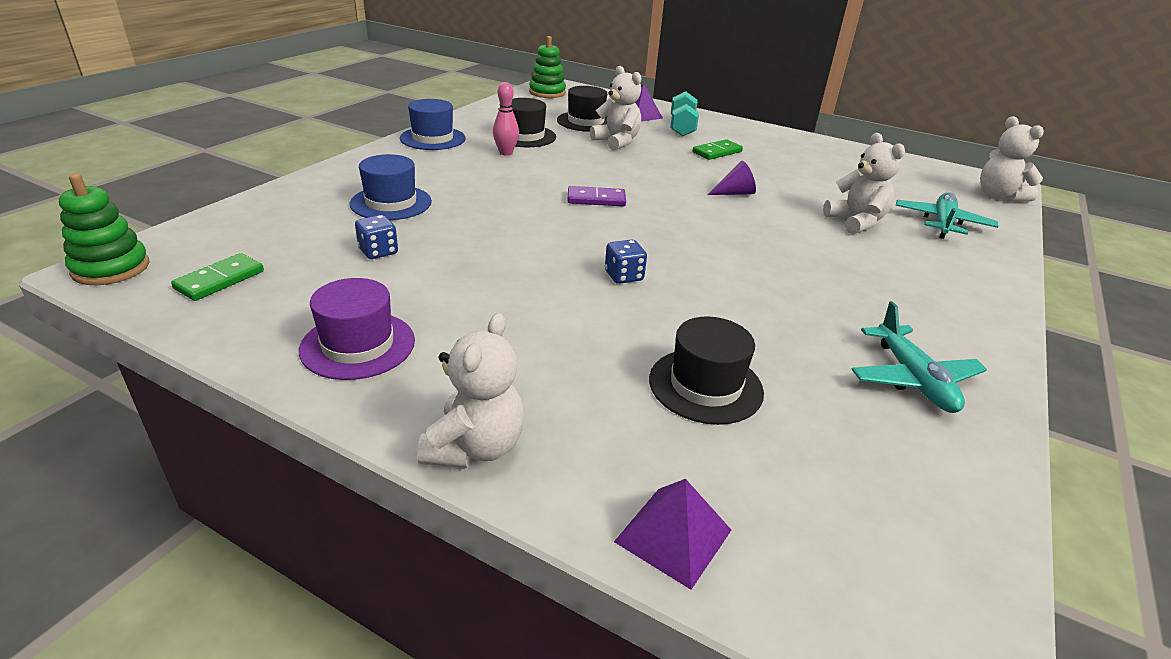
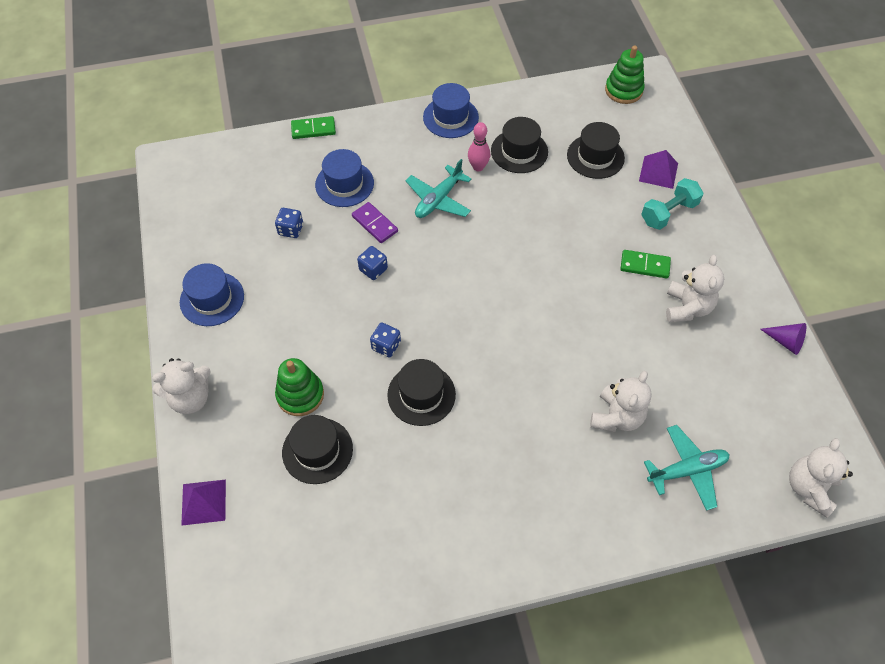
camera: 50 degrees right, 25 degrees up
green stacking toy [59,174,149,285] -> green stacking toy moved to [275,358,324,416]
green domino [171,253,264,301] -> green domino moved to [291,116,336,139]
purple hat [299,278,415,380] -> blue hat [180,263,244,326]
purple domino [567,186,626,207] -> purple domino moved to [352,202,398,243]
white teddy bear [590,66,641,150] -> white teddy bear moved to [666,255,724,322]
purple cone [708,161,756,195] -> purple cone moved to [760,323,806,355]
turquoise plane [851,301,987,413] -> turquoise plane moved to [405,159,472,218]
none -> blue dice [357,246,388,280]
none -> black hat [387,359,456,426]

